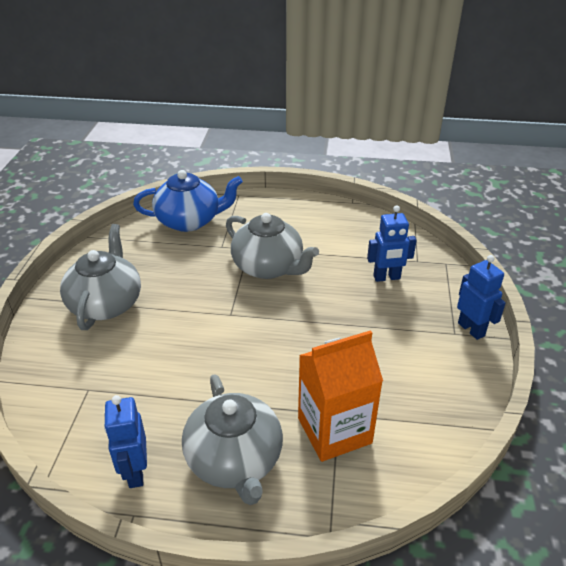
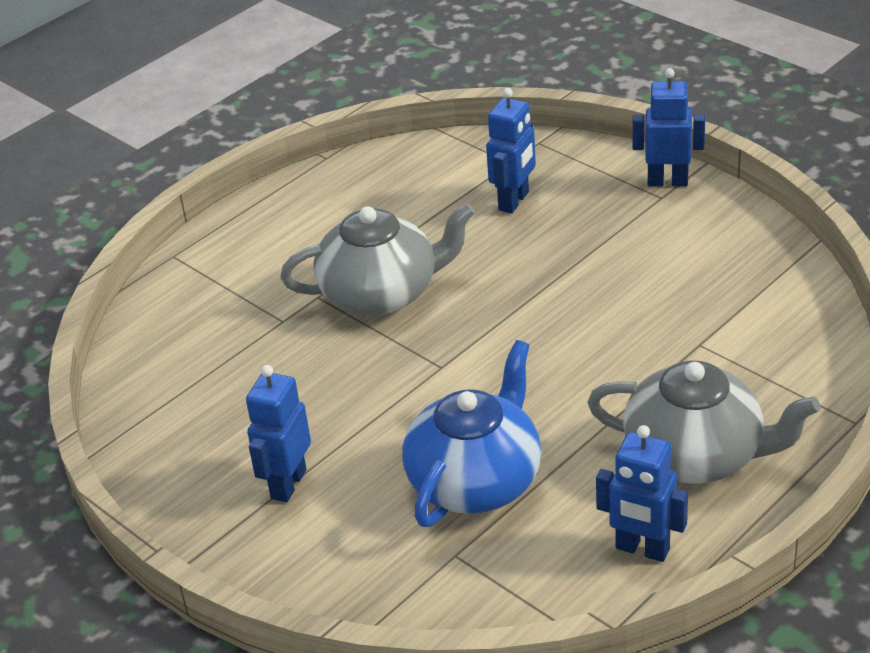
camera: 50 degrees left, 0 degrees up
grey teapot [60,224,141,330] -> blue robot [246,365,311,502]
blue teapot [133,170,243,232] -> blue teapot moved to [402,340,541,527]
orange carton [298,330,383,462] -> none

